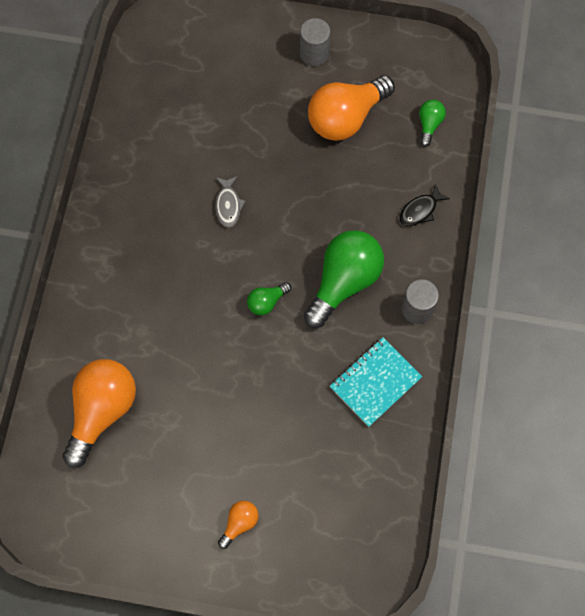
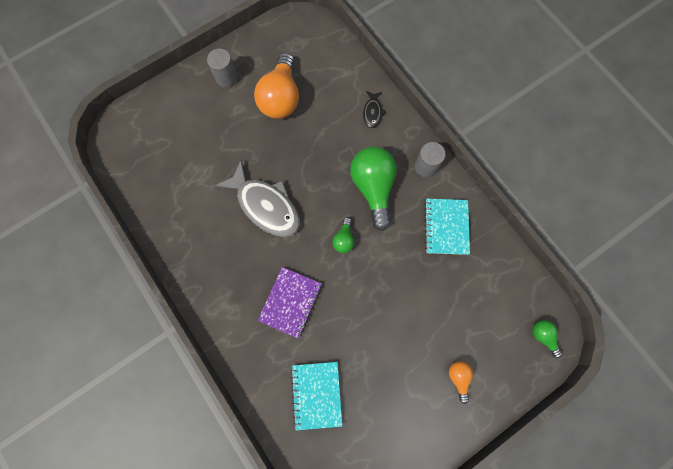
camera: 45 degrees left, 5 degrees up
orange light bulb [63,359,136,468] -> turquoise notebook [291,362,342,430]
grey fish [215,176,246,227] -> grey fish [215,161,300,237], size x2.16
green light bulb [419,100,446,147] -> green light bulb moved to [532,320,562,358]
none -> purple notebook [258,267,322,338]

